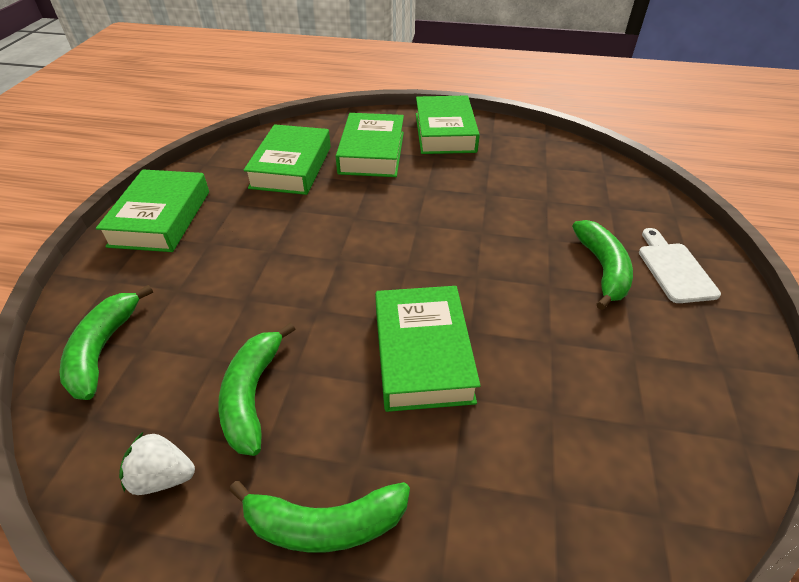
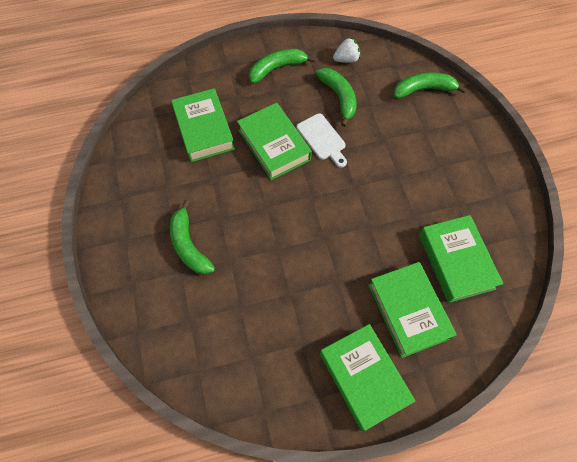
camera: 155 degrees right, 20 degrees up
green banana [59,285,153,400] -> green banana turned 75 degrees counterclockwise [394,72,467,99]
green book [96,169,209,252] -> green book moved to [171,88,235,162]
white cutting board [639,228,721,303] -> white cutting board moved to [297,114,347,168]

